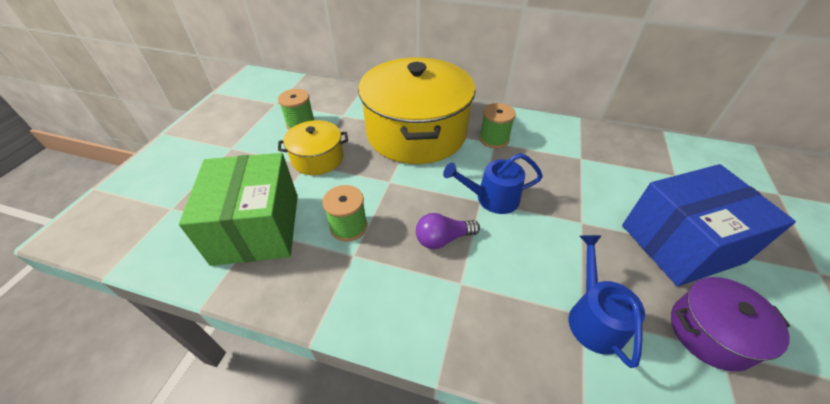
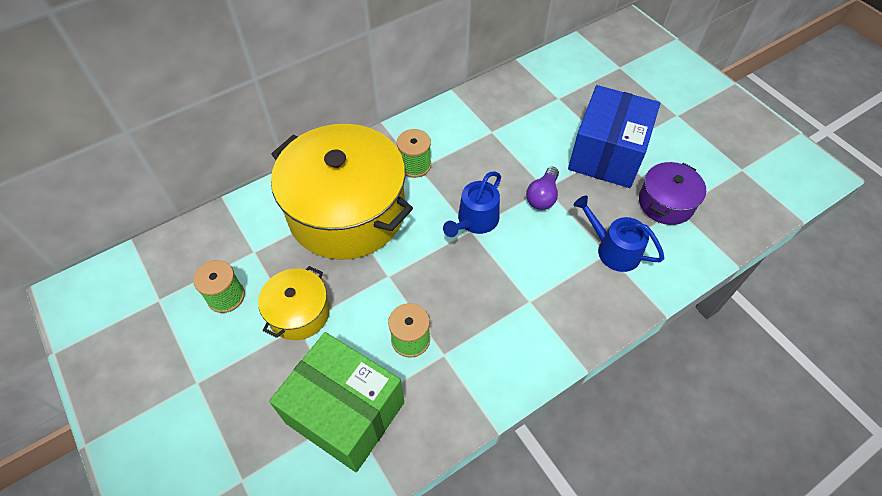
camera: 50 degrees left, 10 degrees up
purple light bulb [416,213,480,249] -> purple light bulb moved to [526,167,559,210]

